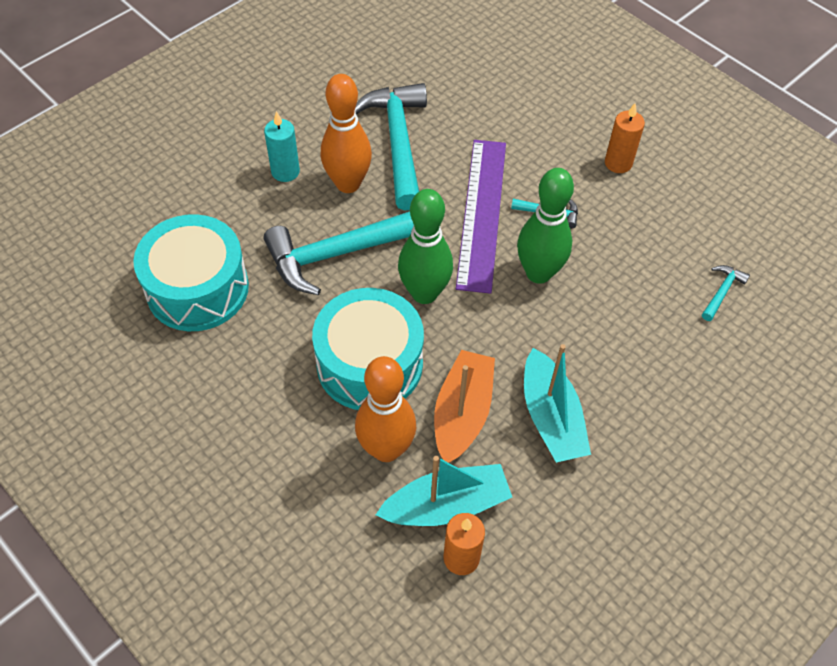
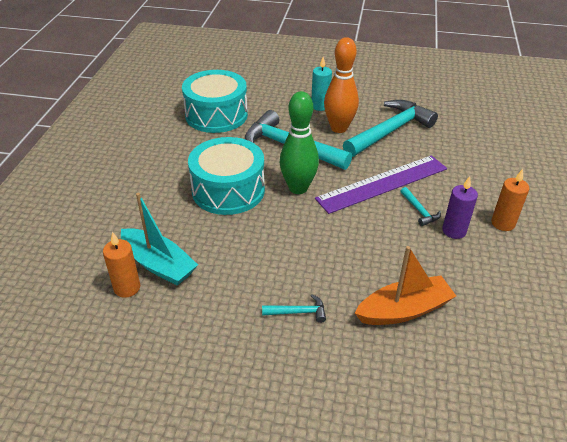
camera: 55 degrees right, 15 degrees down
orange bowling pin [355,356,416,462] -> none
orange boat [434,350,495,463] -> orange boat moved to [355,246,456,325]
green bowling pin [517,168,574,284] -> none
turquoise boat [524,344,591,463] -> none
turquoise hammer [702,265,750,321] -> turquoise hammer moved to [262,294,326,323]
none -> purple candle [442,176,478,239]

